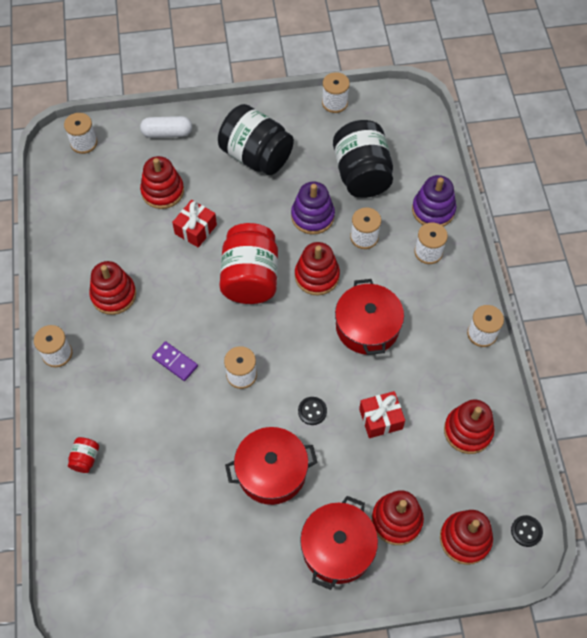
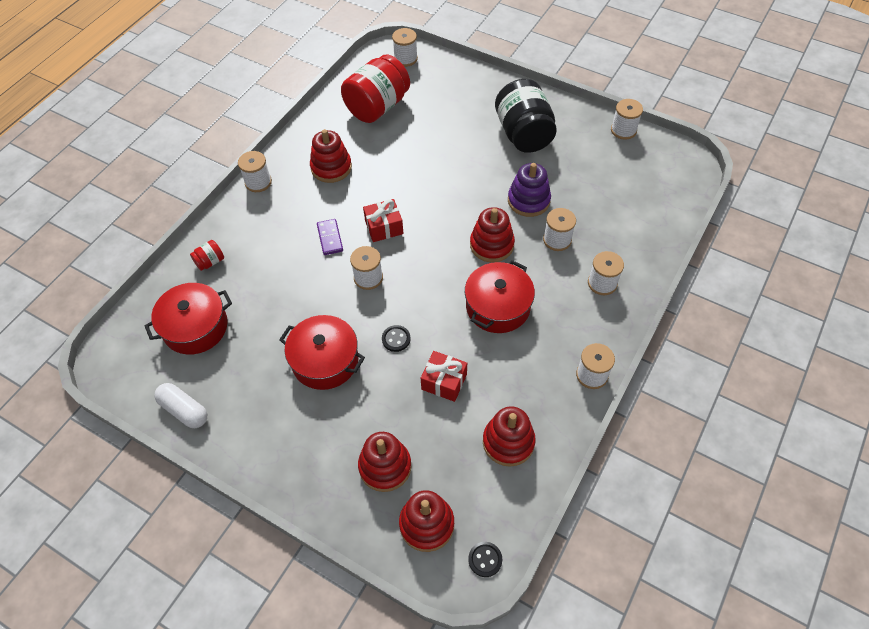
camera: 40 degrees right, 5 degrees down
white capsule [140,116,192,138] -> white capsule moved to [154,383,207,428]
red stacking toy [140,156,184,209] -> none
red gift [172,200,217,248] -> red gift moved to [363,199,404,242]
red jar [220,223,278,304] -> red jar moved to [341,54,410,123]
red pot [300,496,378,590] -> red pot moved to [144,283,232,355]
black jar [333,120,393,198] -> none
purple stacking toy [412,175,456,227] -> none

